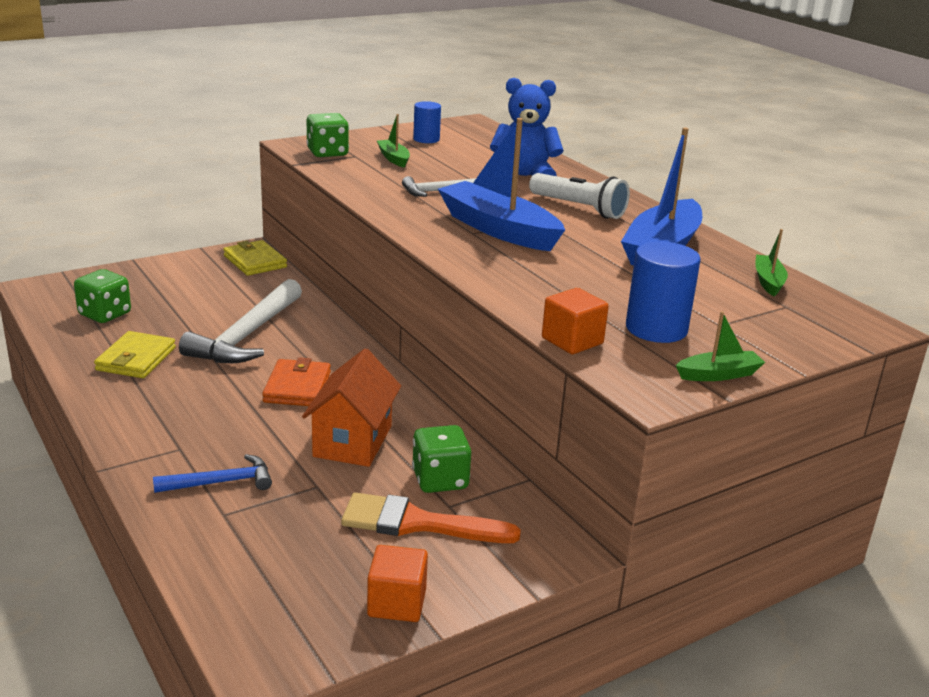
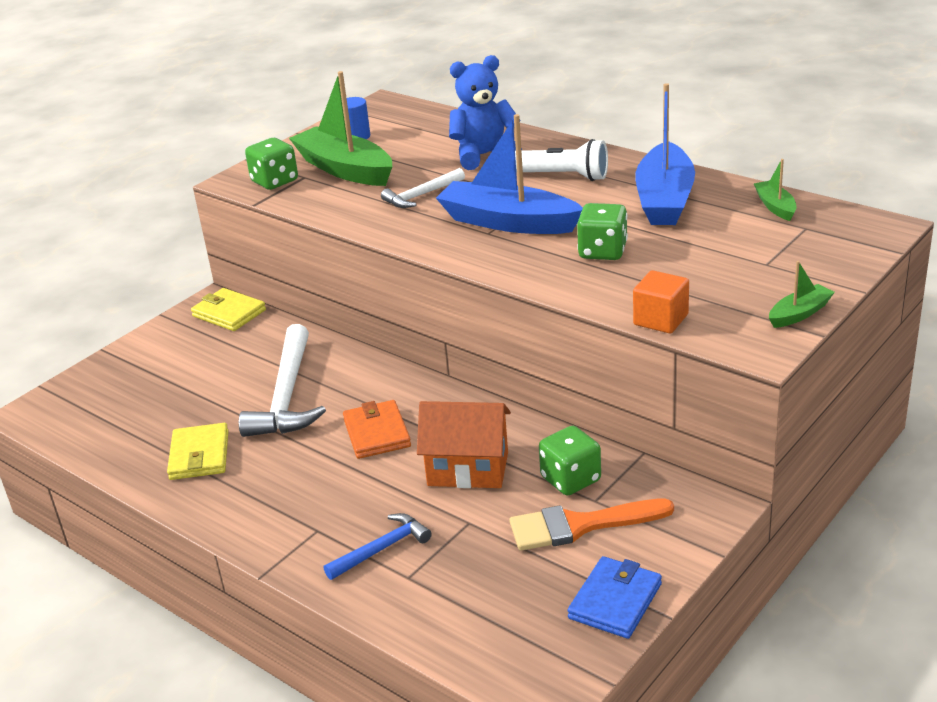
camera: 15 degrees left, 5 degrees up
green dice [74,269,131,323] -> green dice moved to [577,203,628,260]
orange house [302,349,401,467] -> orange house turned 75 degrees counterclockwise [417,401,511,488]
orange cube [367,545,428,622] -> blue wallet [567,556,662,639]
green boat [377,114,410,168] -> green boat [289,71,392,186], size x2.13
blue cylinder [626,242,701,343] -> none

